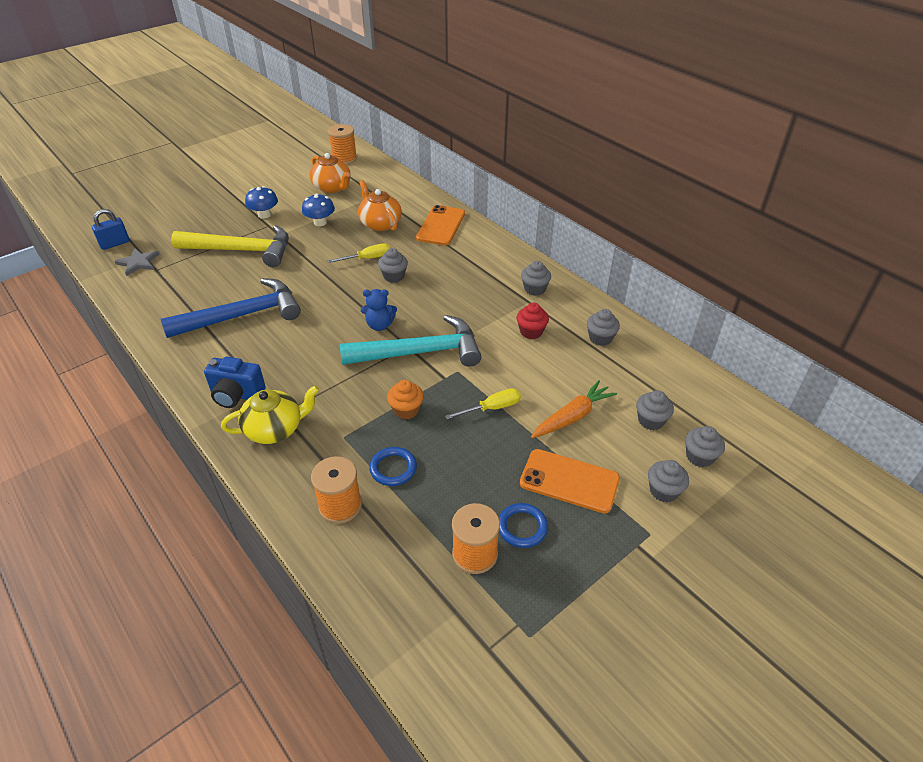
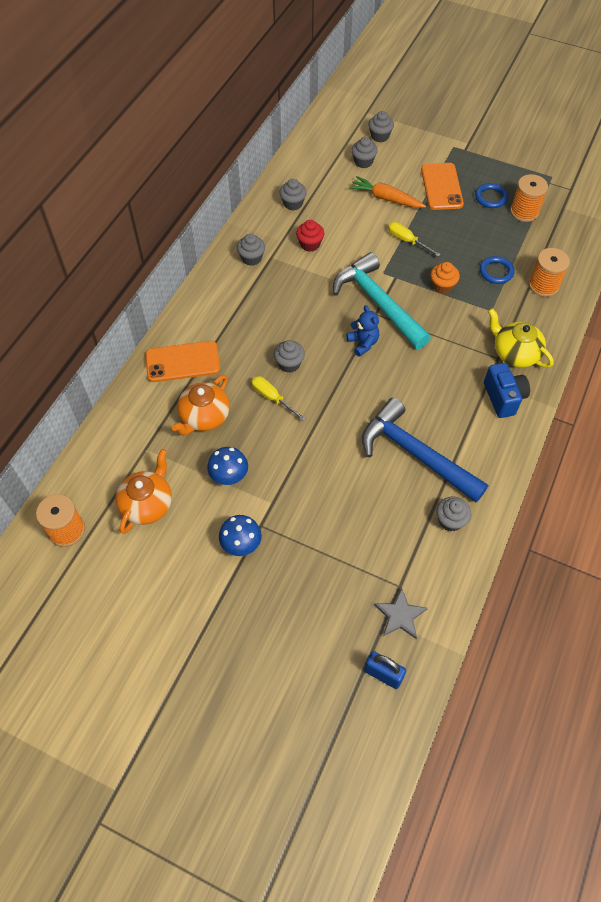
camera: 115 degrees left, 15 degrees up
yellow hammer [171,225,289,267] -> none
grey cupcake [648,460,689,502] -> grey cupcake moved to [436,496,471,531]

